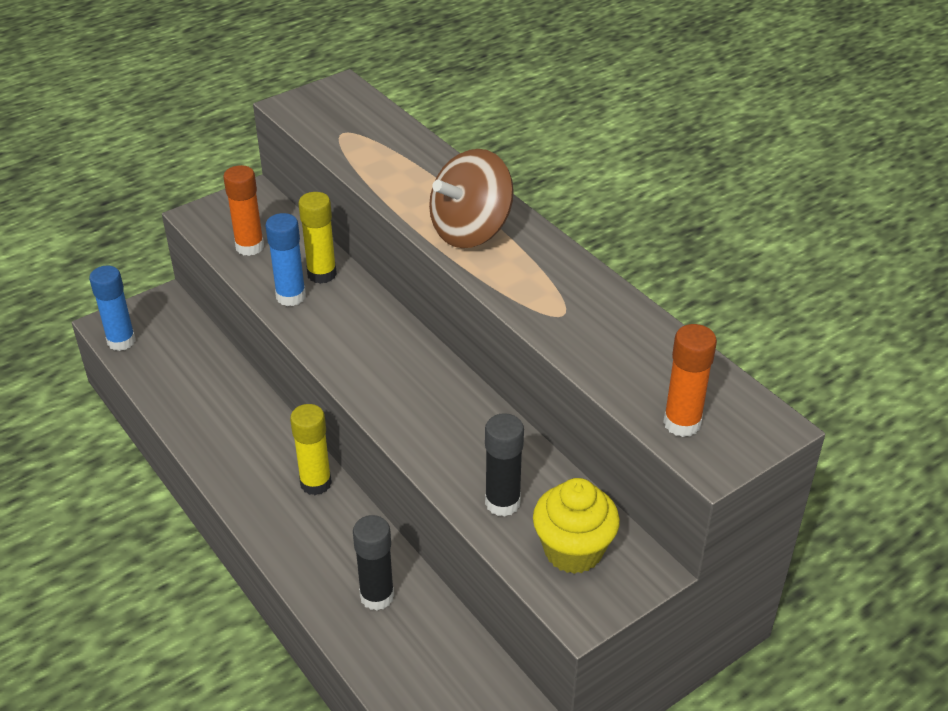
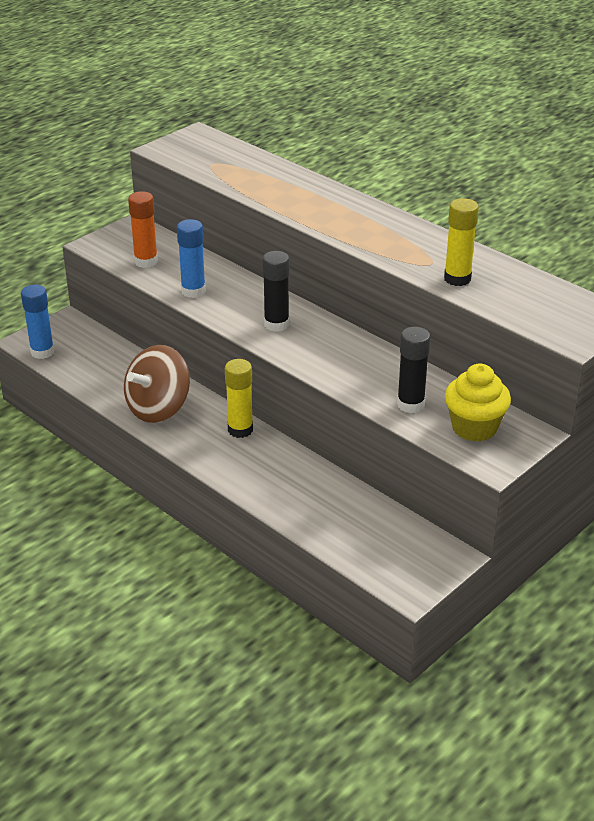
camera: 10 degrees left, 5 degrees down
yellow glue stick [298,192,337,284] -> yellow glue stick moved to [444,198,479,286]
black glue stick [353,515,394,611] -> black glue stick moved to [262,251,290,332]
brown spinning top [429,149,514,248] -> brown spinning top moved to [124,345,190,423]
orange glue stick [663,324,717,437] -> none

